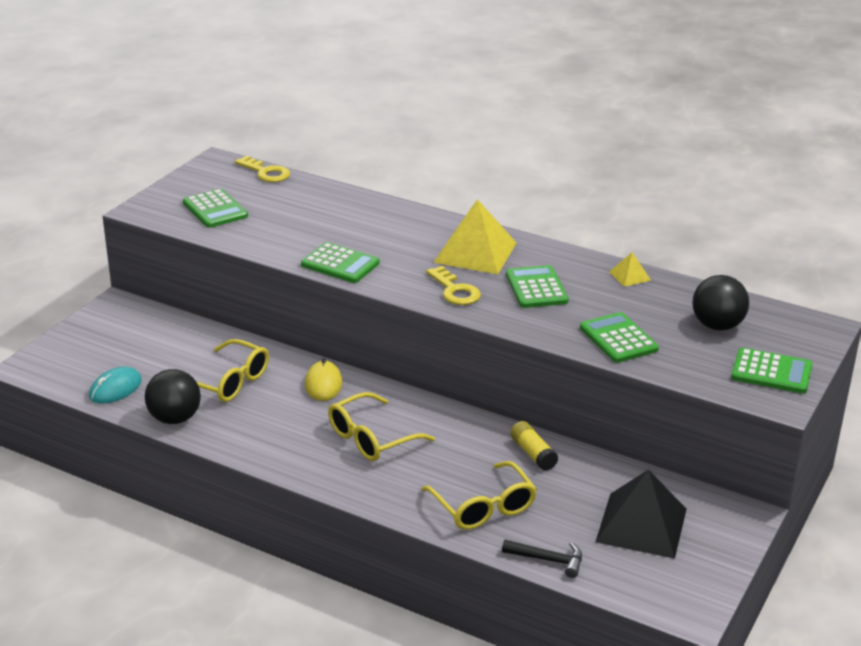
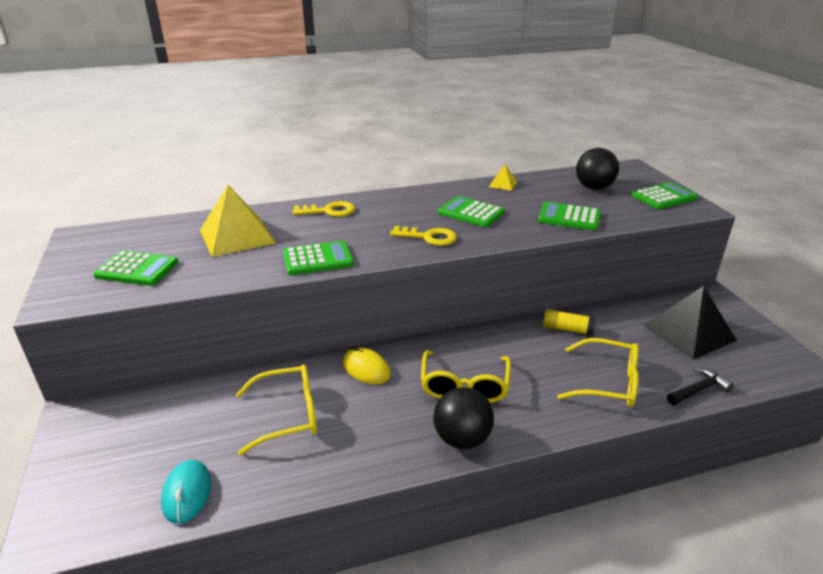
camera: 45 degrees left, 0 degrees up
black ball [145,369,201,424] -> black ball moved to [433,387,494,449]
yellow key [235,156,290,182] -> yellow key moved to [293,201,355,217]
yellow pyramid [433,199,516,274] -> yellow pyramid moved to [200,185,276,257]

